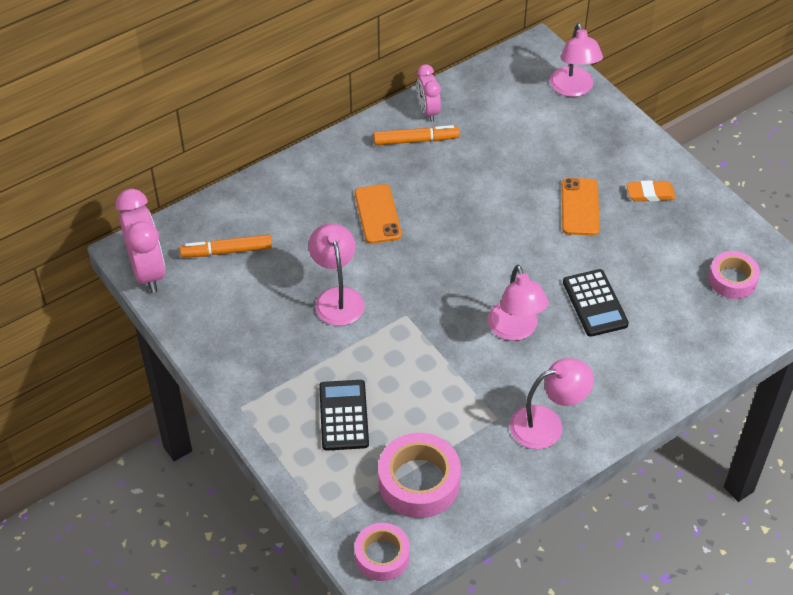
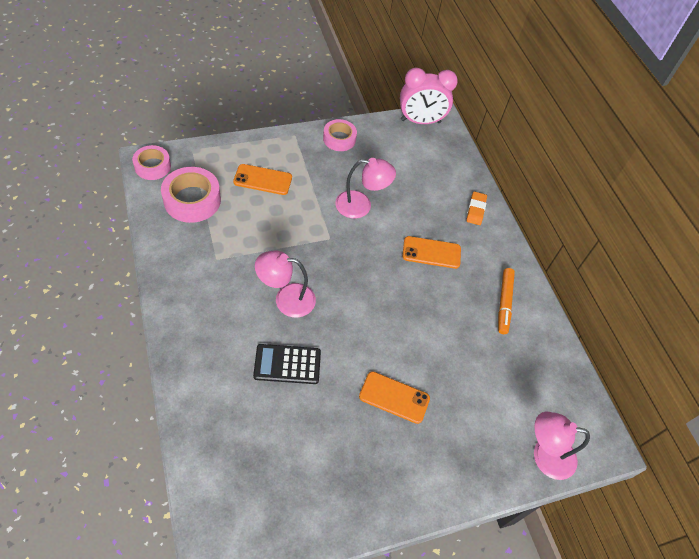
camera: 100 degrees right, 5 degrees up
orange marker [180,234,272,257] -> none
black calculator [319,380,369,451] -> orange phone [233,164,292,195]
pink clock [416,64,441,122] -> none
pink lamp [510,358,594,449] -> none
orange eraser [627,180,676,202] -> orange eraser moved to [466,191,487,225]
pink tape [708,251,760,299] -> pink tape moved to [323,119,357,151]

